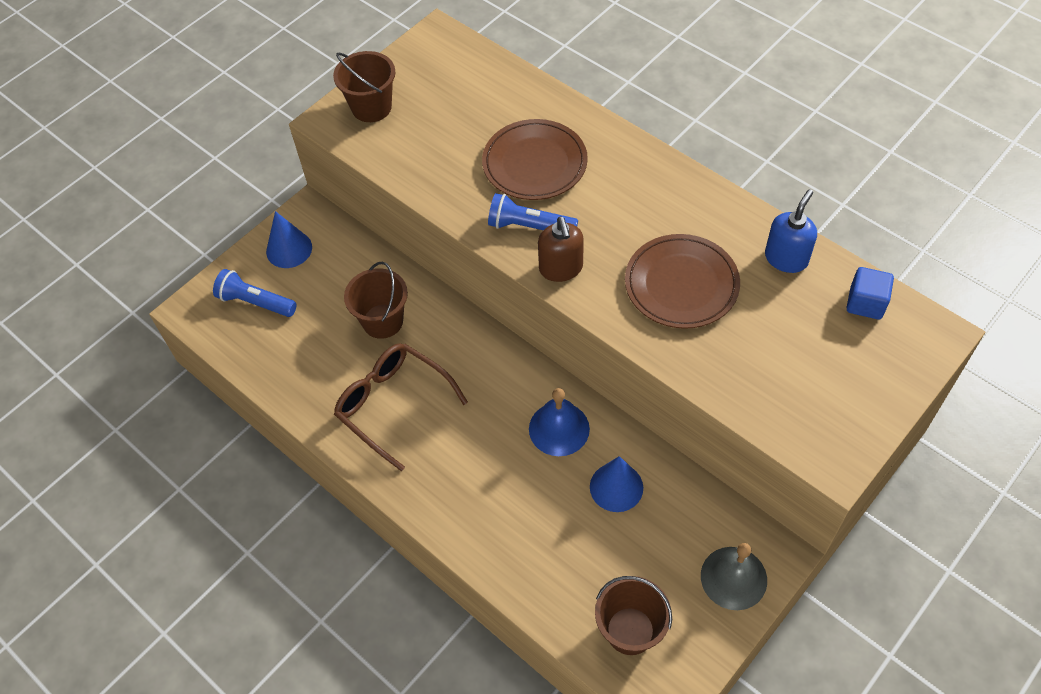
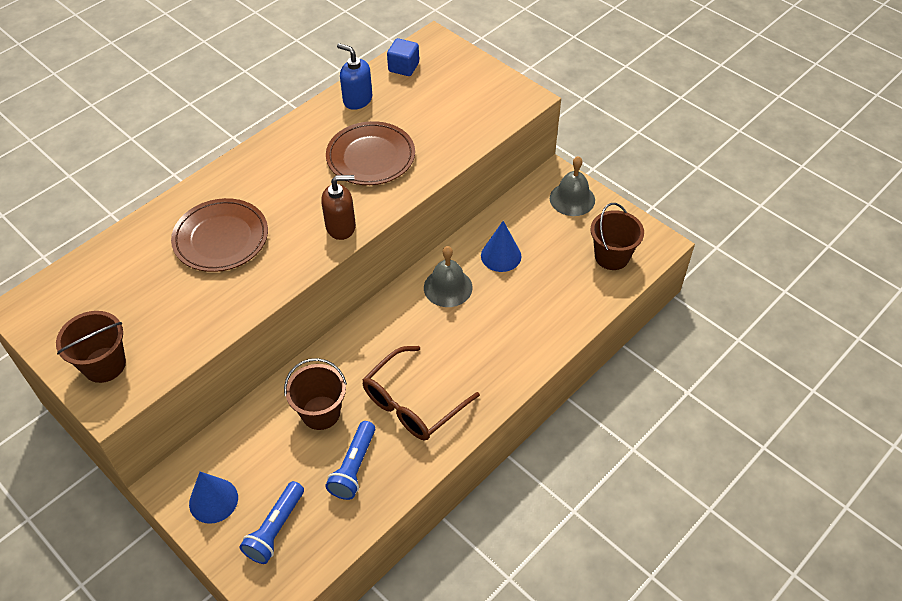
camera: 90 degrees left, 5 degrees down
blue flashlight [488,193,578,230] -> blue flashlight moved to [325,421,375,500]
blue bell [529,388,590,456] -> grey bell [424,246,473,307]

